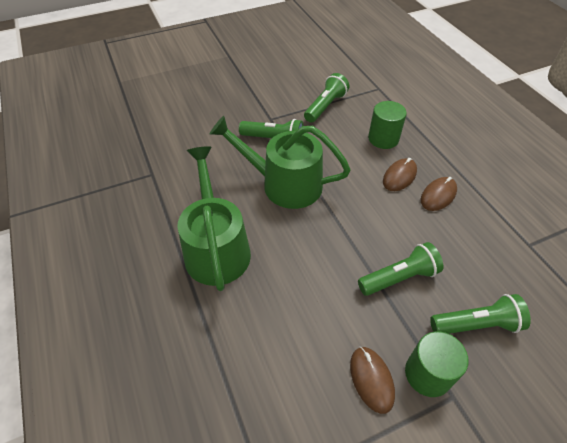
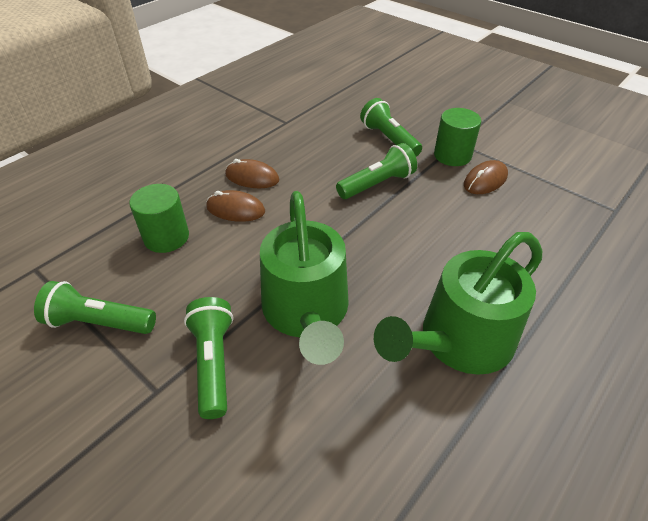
camera: 115 degrees left, 5 degrees down
green flashlight [358,242,444,296] -> green flashlight turned 105 degrees clockwise [336,143,417,199]

